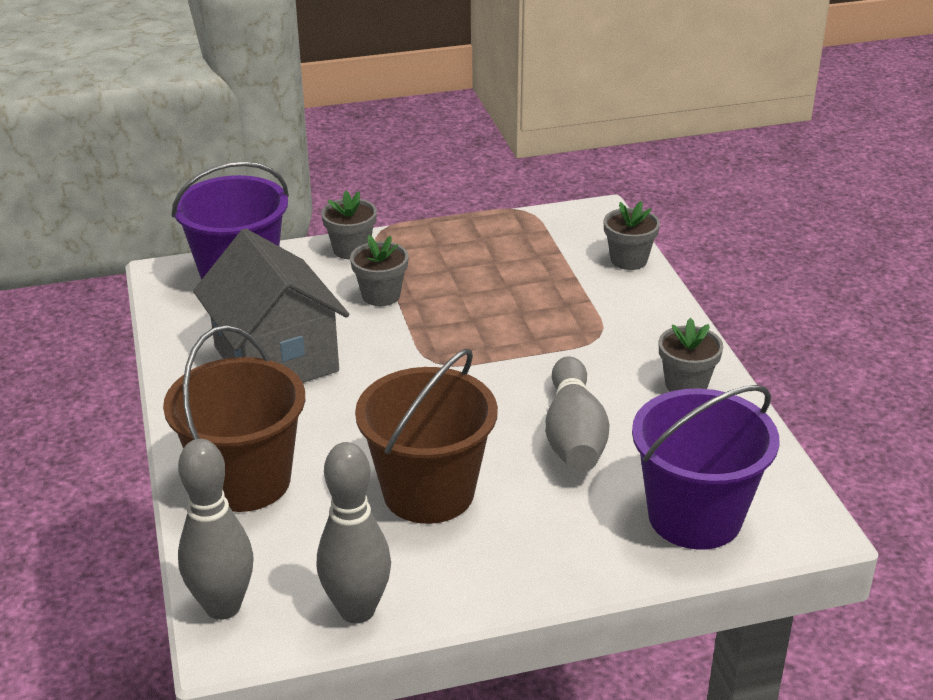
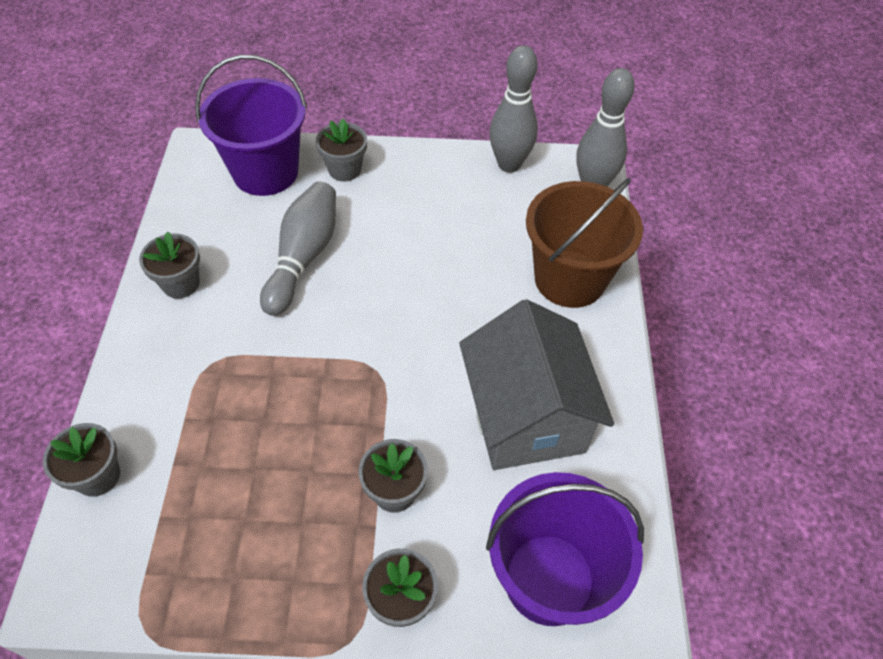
camera: 165 degrees left, 20 degrees up
brown bucket [355,349,498,524] -> none
none -> grey flower pot [316,119,367,181]

